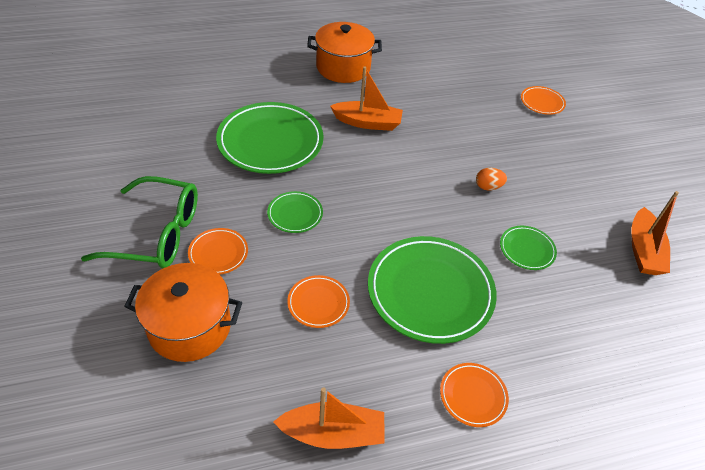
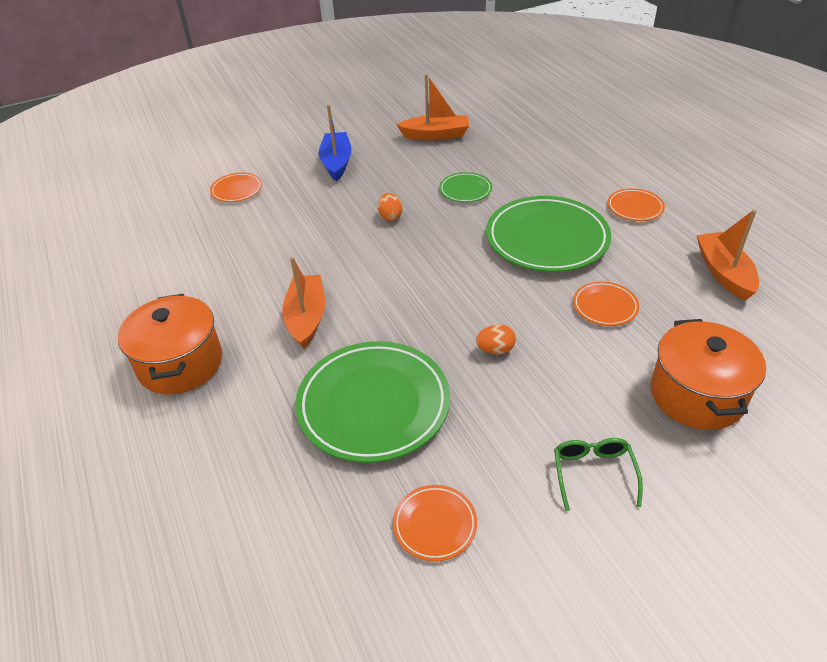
camera: 95 degrees left, 5 degrees down
green glasses [81,176,198,268] -> green glasses [554,438,643,511], size x0.54
orange plate [188,228,248,275] -> orange plate moved to [393,485,477,561]
green plate [267,191,323,233] -> orange egg [476,324,516,354]
none -> blue boat [319,104,352,181]

